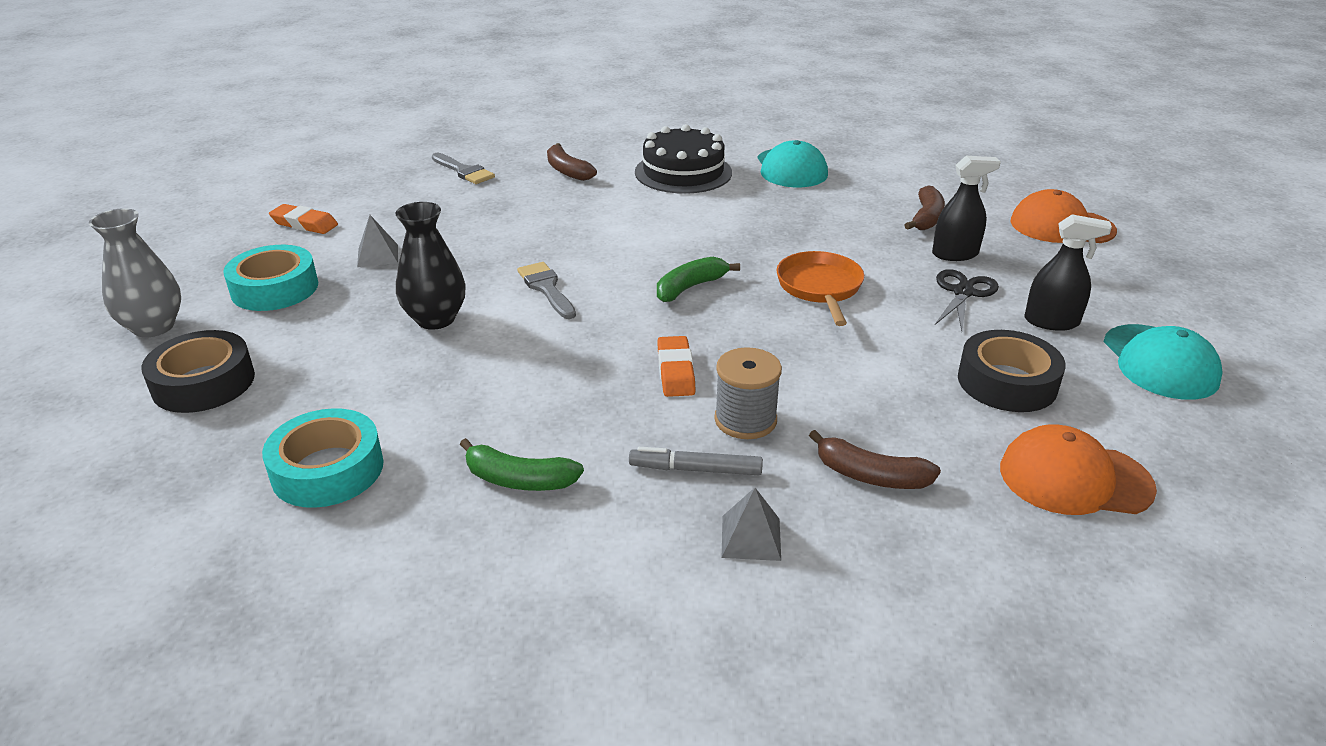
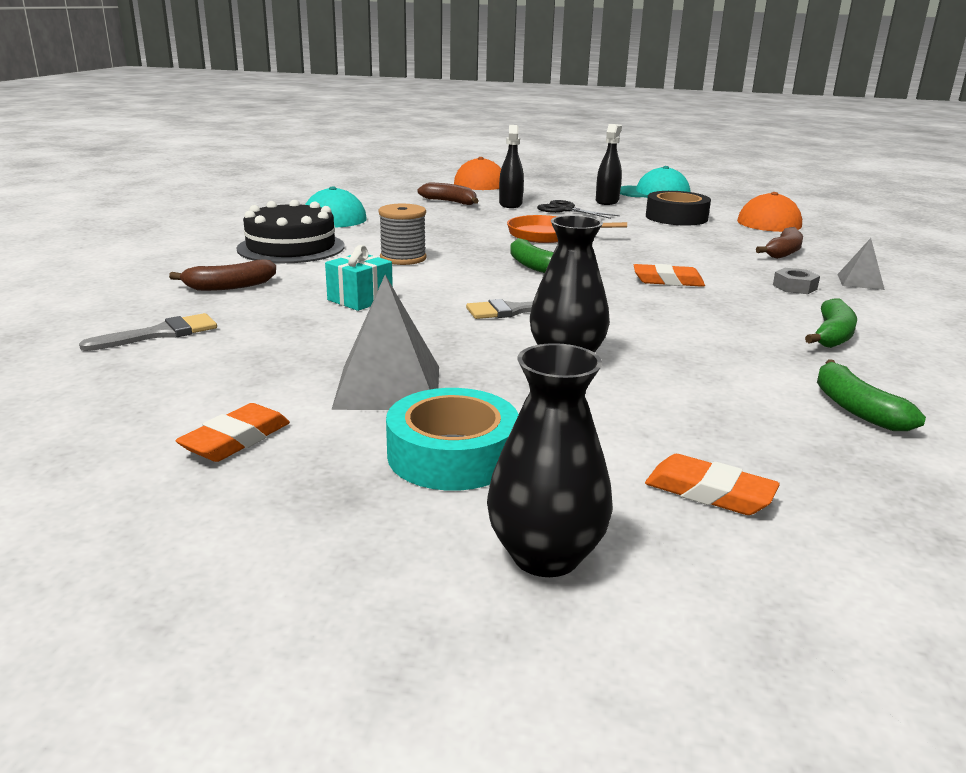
camera: 80 degrees left, 10 degrees down
grey vase [89,208,181,338] -> black vase [487,343,613,577]
black tape [141,330,255,413] -> orange eraser [645,454,780,515]
turquoise tape [262,408,384,508] -> green banana [817,359,926,431]
grey pyramid [357,215,398,267] -> grey pyramid [331,275,439,410], size x1.81
grey marker [629,447,763,475] -> grey nut [773,268,820,294]
grey spool [714,347,782,439] -> grey spool moved to [378,204,427,265]
none -> turquoise gift [325,245,393,311]

